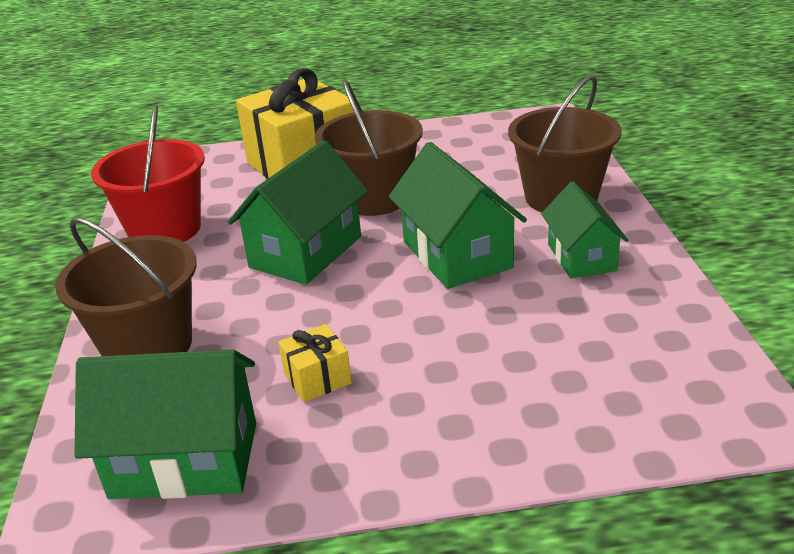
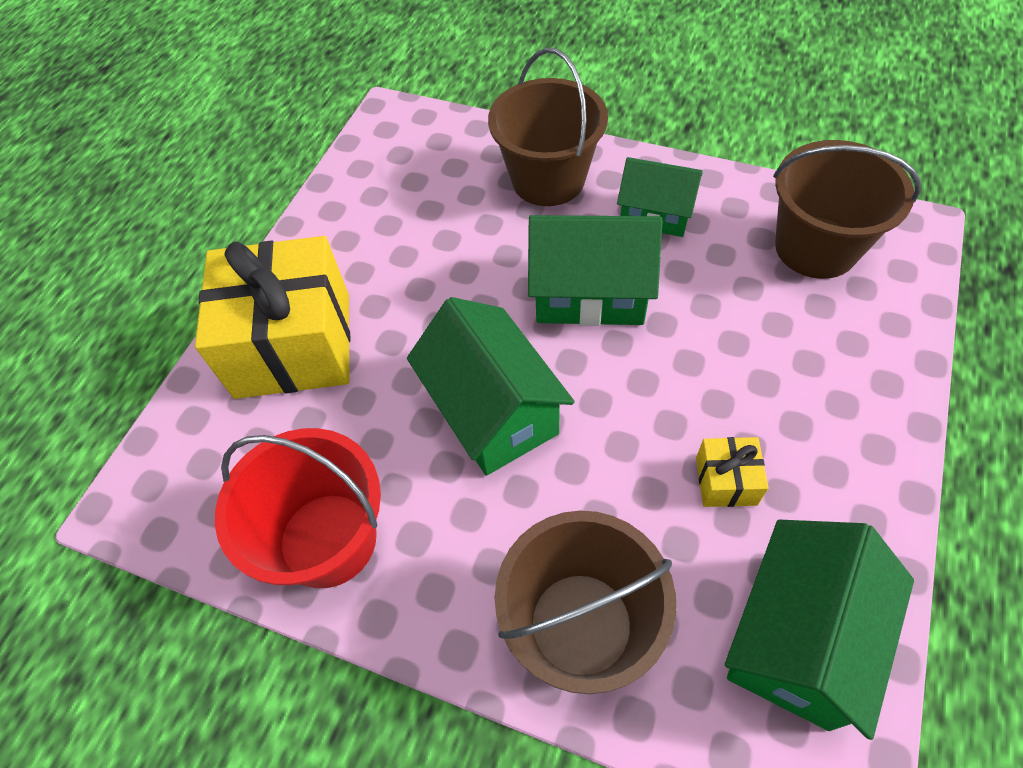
camera: 60 degrees left, 25 degrees up
brown bucket [315,79,423,216] -> brown bucket moved to [773,140,921,279]

